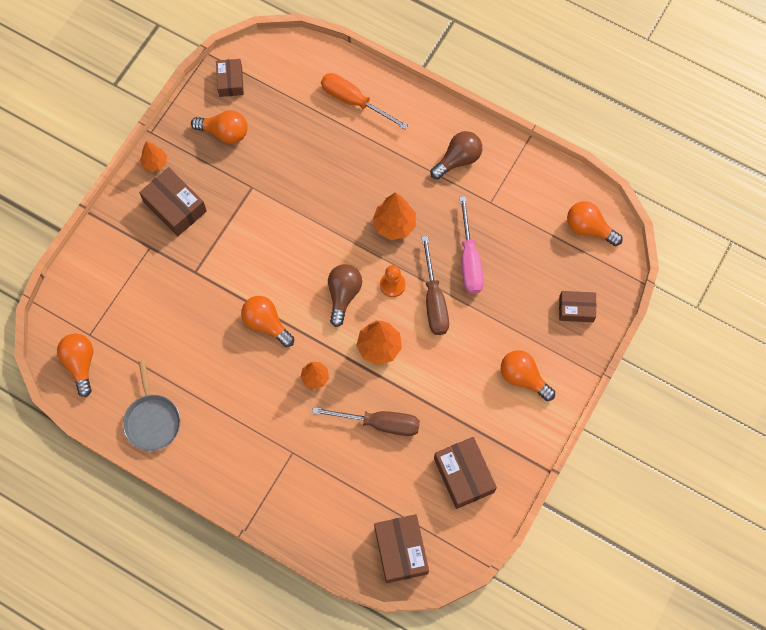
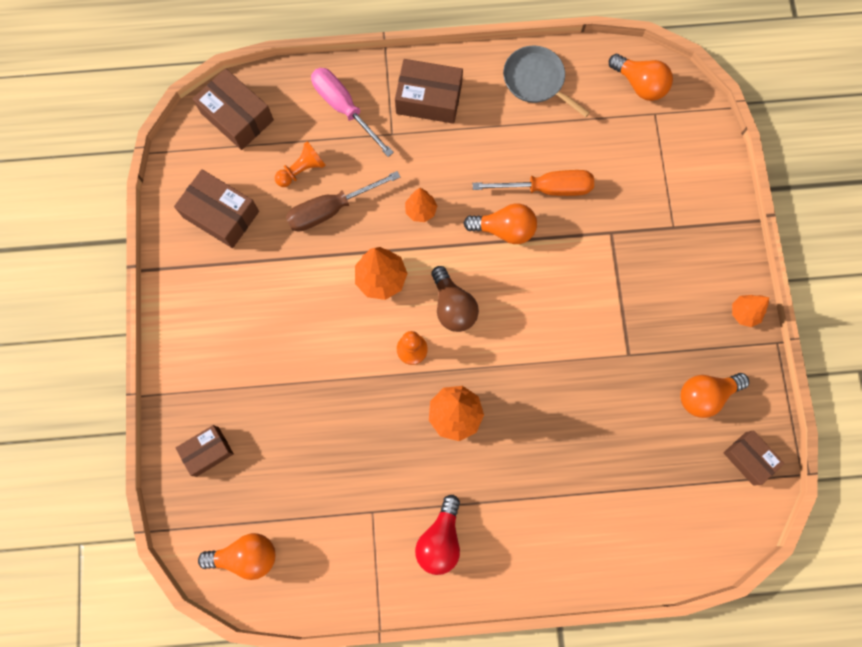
camera: 145 degrees right, 5 degrees up
brown box [139,167,207,236] -> brown box moved to [395,59,463,124]
orange screwdriver [321,73,408,129] -> orange screwdriver moved to [473,170,594,196]
brown screwdriver [422,236,449,335] -> none
brown light bulb [431,131,482,179] -> red light bulb [415,495,460,575]
pink screwdriver [460,196,484,294] -> pink screwdriver moved to [311,68,394,157]
orange light bulb [501,350,555,401] -> none
none -> orange pawn [275,141,326,187]

